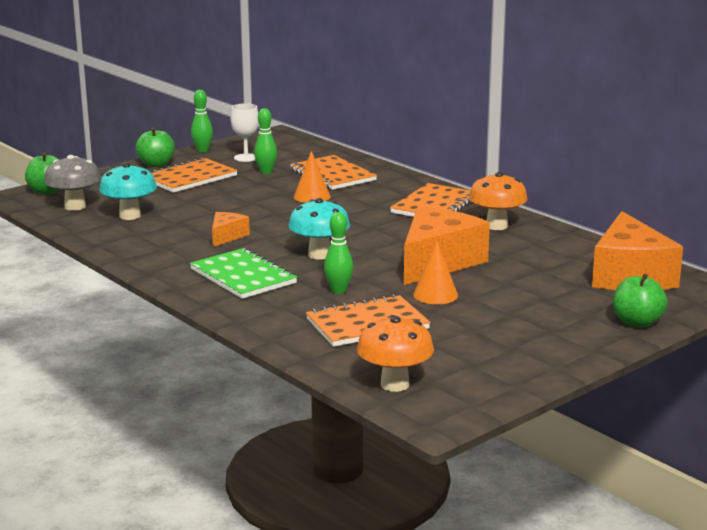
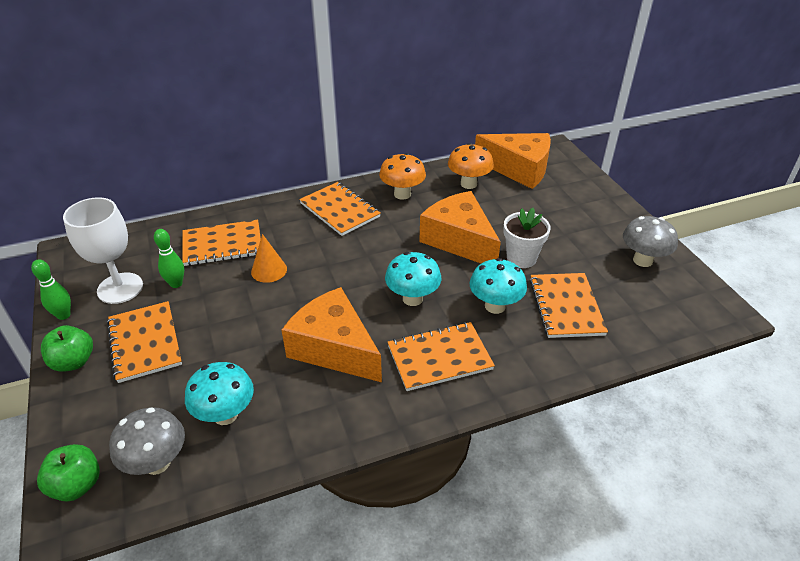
camera: 70 degrees left, 20 degrees up
green notebook [190,248,297,299] -> orange notebook [388,322,495,391]
orange cheese [212,212,250,247] -> orange cheese [282,287,382,382], size x2.09
white goblet [231,103,259,162] -> white goblet [63,197,143,304], size x1.66
green bowling pin [324,212,353,294] -> turquoise mushroom [470,258,527,314]
orange mushroom [357,315,434,392] -> orange mushroom moved to [448,143,494,189]
orange cone [413,241,458,304] -> white flower pot [503,208,551,268]
green apple [613,273,668,328] -> none
none -> grey mushroom [623,216,678,267]

